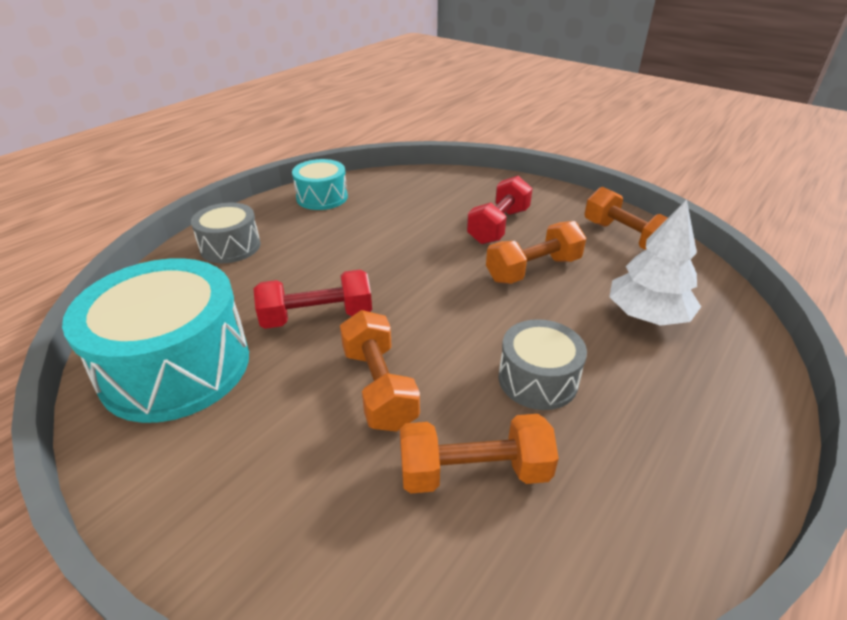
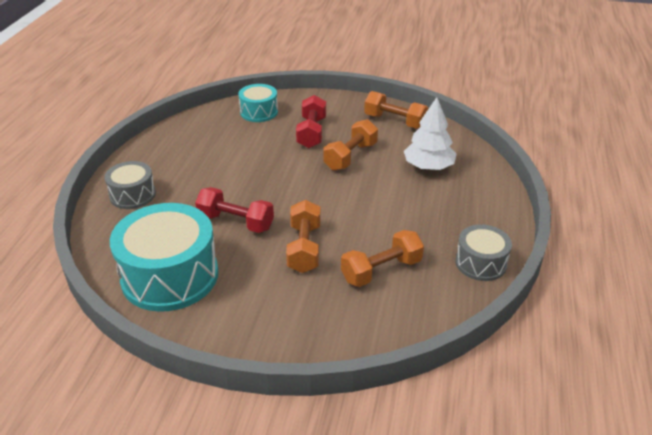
camera: 25 degrees left, 0 degrees up
red dumbbell [253,270,372,329] -> red dumbbell turned 60 degrees clockwise [195,187,274,233]
turquoise drum [292,159,348,210] -> turquoise drum moved to [238,84,278,122]
orange dumbbell [340,310,420,432] -> orange dumbbell turned 45 degrees clockwise [286,200,321,273]
grey drum [499,319,587,410] -> grey drum moved to [455,224,512,281]

